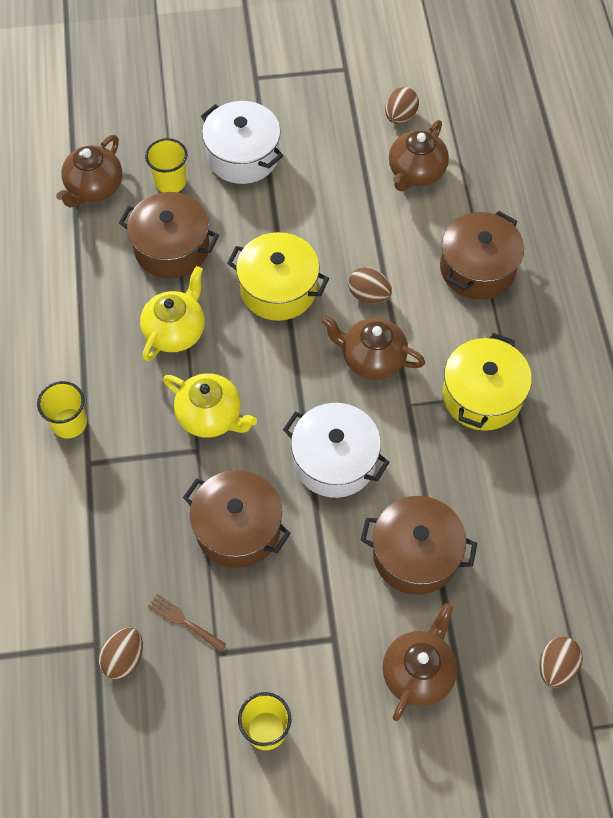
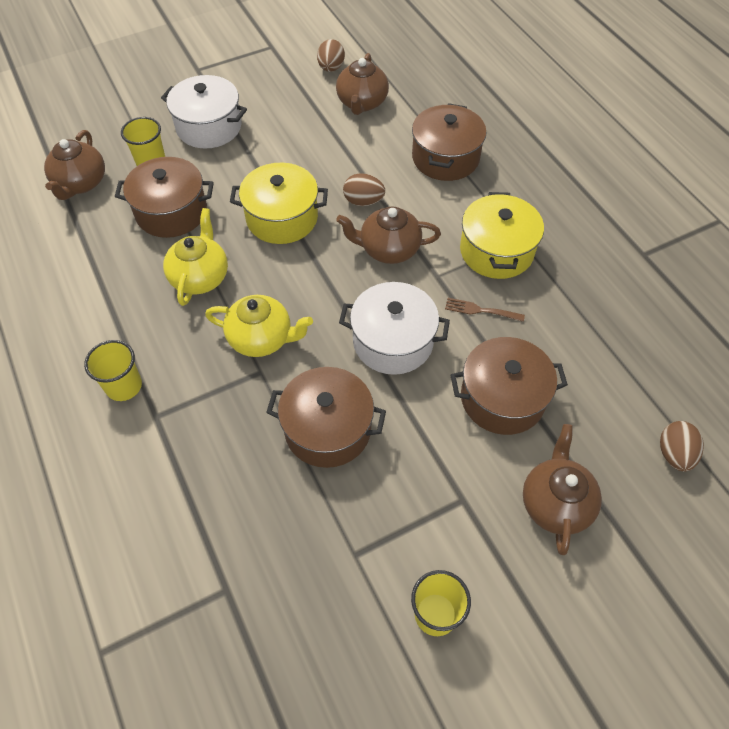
camera: 20 degrees left, 5 degrees down
brown egg [98,627,143,679] -> none
brown fork [148,594,226,652] -> brown fork moved to [445,298,525,322]

